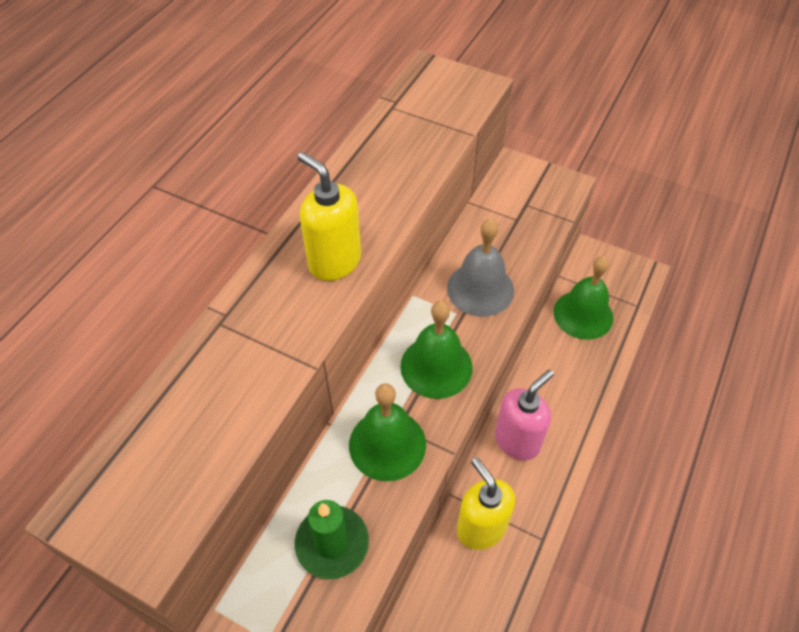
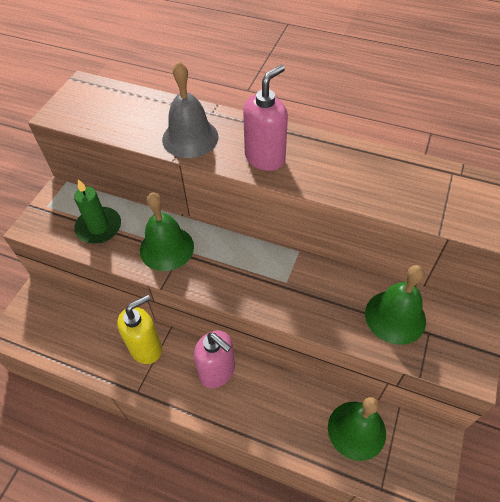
camera: 85 degrees right, 0 degrees up
yellow soap dispenser [297,152,361,281] -> pink soap dispenser [243,65,288,171]
green bell [400,301,473,399] -> green bell moved to [365,265,426,345]
grey bell [447,219,514,317] -> grey bell moved to [162,61,219,158]

